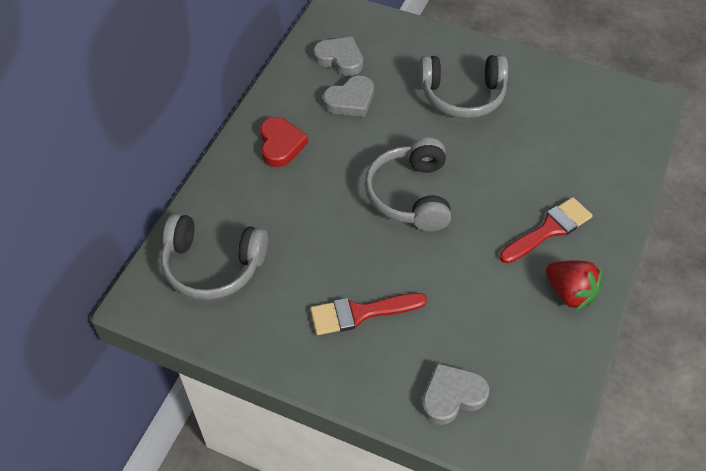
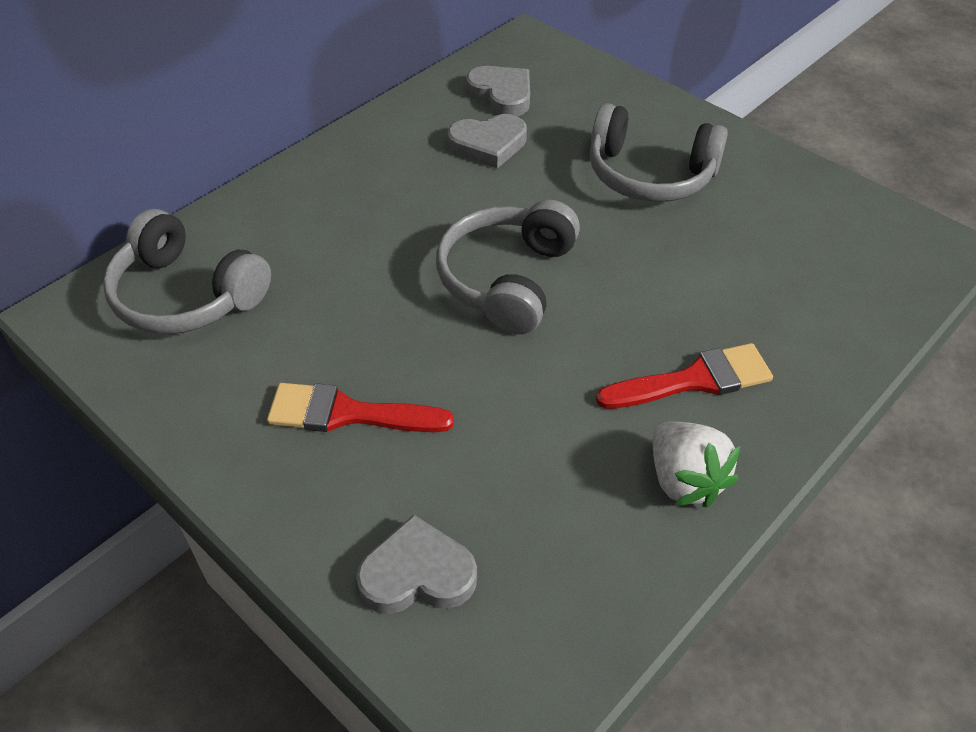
camera: 20 degrees right, 5 degrees down
red heart [260,117,308,167] -> none
red strawberry [546,261,603,311] -> white strawberry [653,421,740,508]

